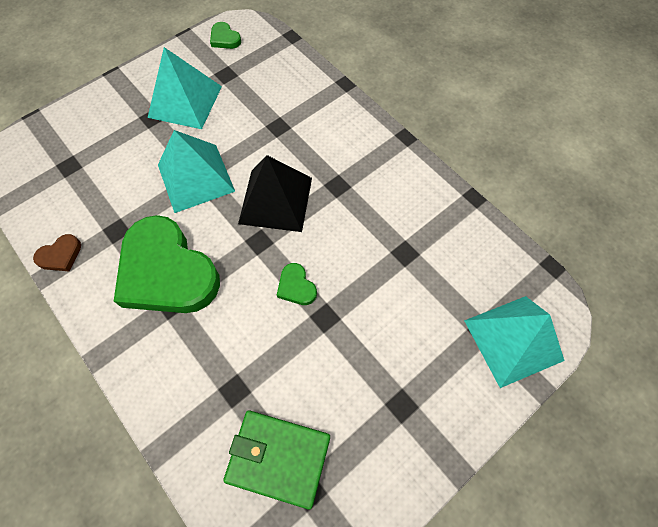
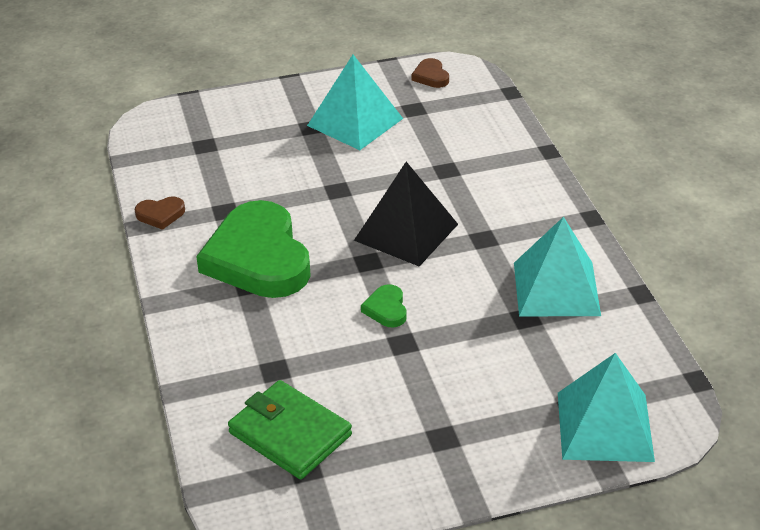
camera: 25 degrees right, 25 degrees down
turquoise pyramid [158,130,235,213] -> turquoise pyramid moved to [514,217,601,316]
green heart [210,22,241,49] -> brown heart [411,58,449,88]

